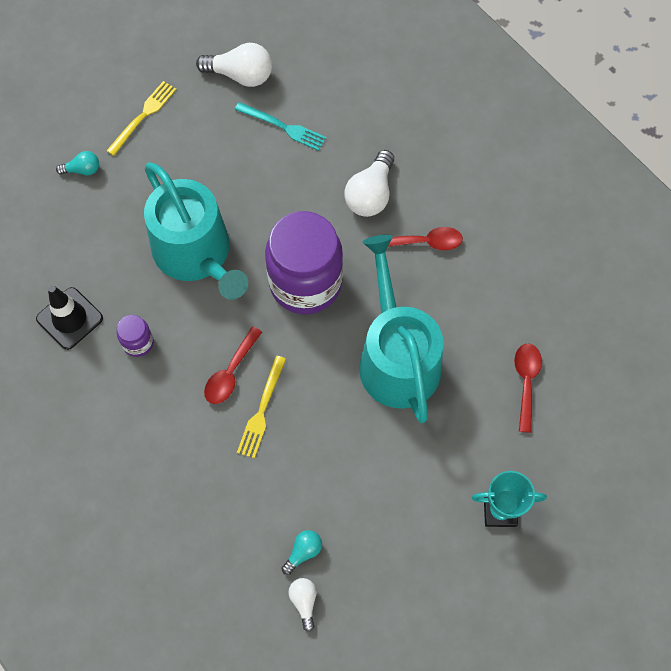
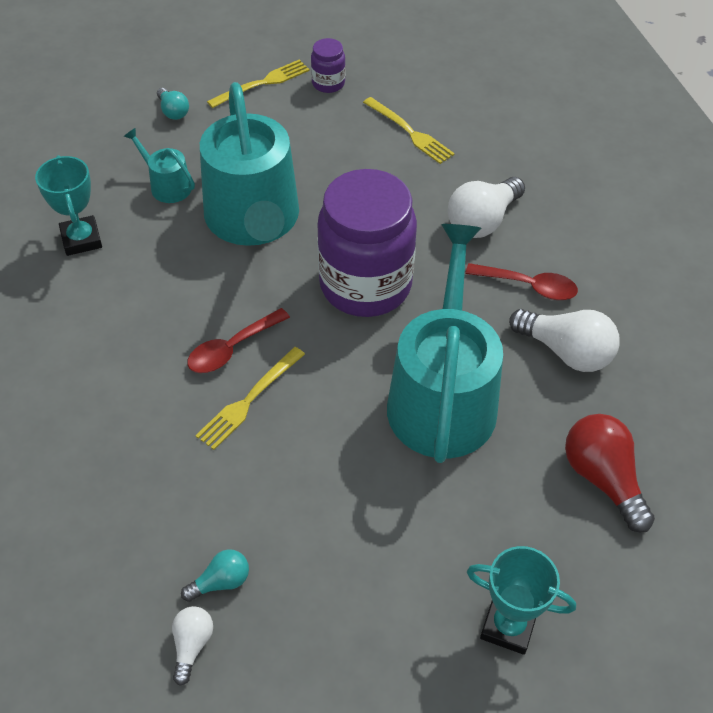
camera: 20 degrees right, 15 degrees down
black traffic cone [36,285,103,350] -> turquoise trophy [35,155,102,256]
turquoise light bulb [56,151,99,175] -> turquoise light bulb turned 45 degrees clockwise [157,88,189,120]
purple jar [117,315,154,357] -> purple jar moved to [311,38,345,93]
white light bulb [196,43,272,87] -> white light bulb moved to [509,309,620,372]
turquoise fork [235,102,326,151] -> yellow fork [363,97,455,164]
red spoon [514,343,542,433] -> red light bulb [565,414,655,532]
none -> turquoise watering can [124,128,195,203]

